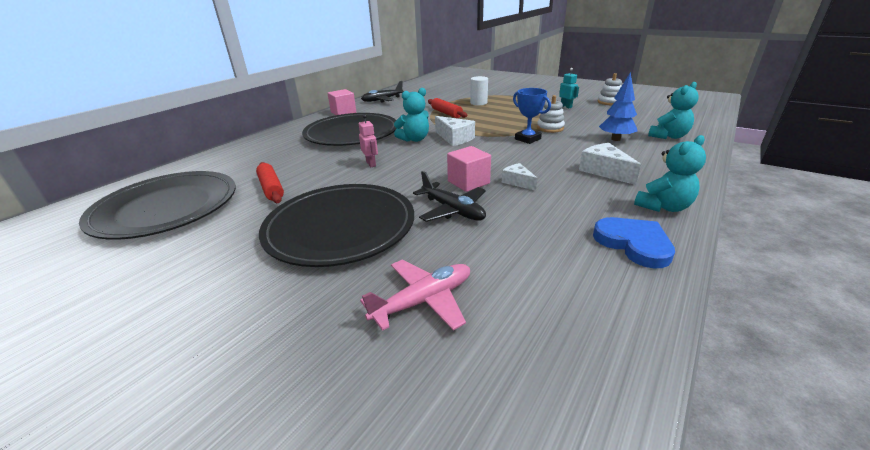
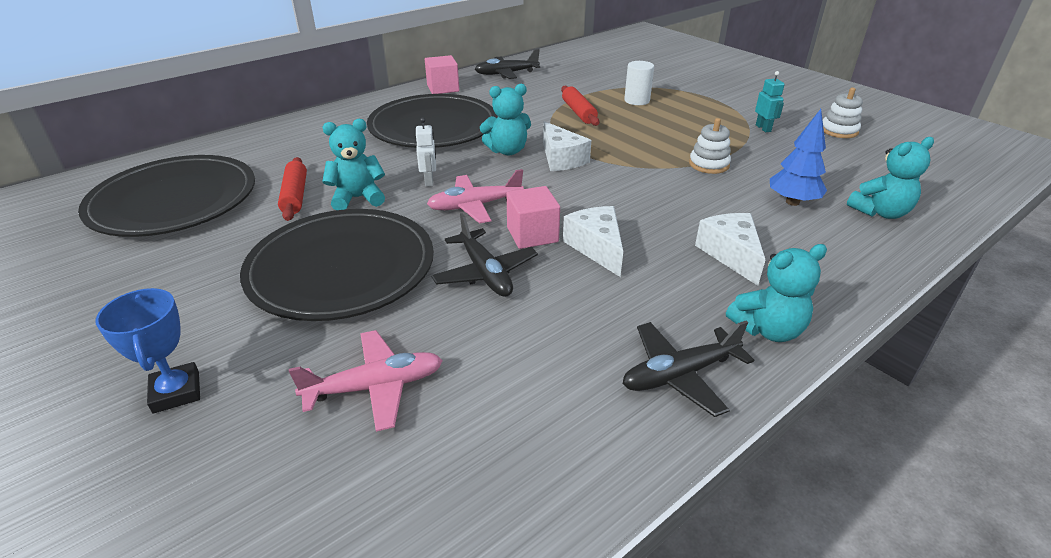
camera: 15 degrees right, 5 degrees up
pink robot [359,114,378,167] -> white robot [416,118,436,187]
white cheese [502,163,537,191] -> white cheese [563,206,623,277], size x1.58
blue trophy [513,88,551,144] -> blue trophy moved to [95,288,200,414]
blue heart [593,217,675,269] -> black plane [623,321,754,417]
none -> turquoise teddy bear [322,119,385,210]
none -> pink plane [427,169,524,223]

